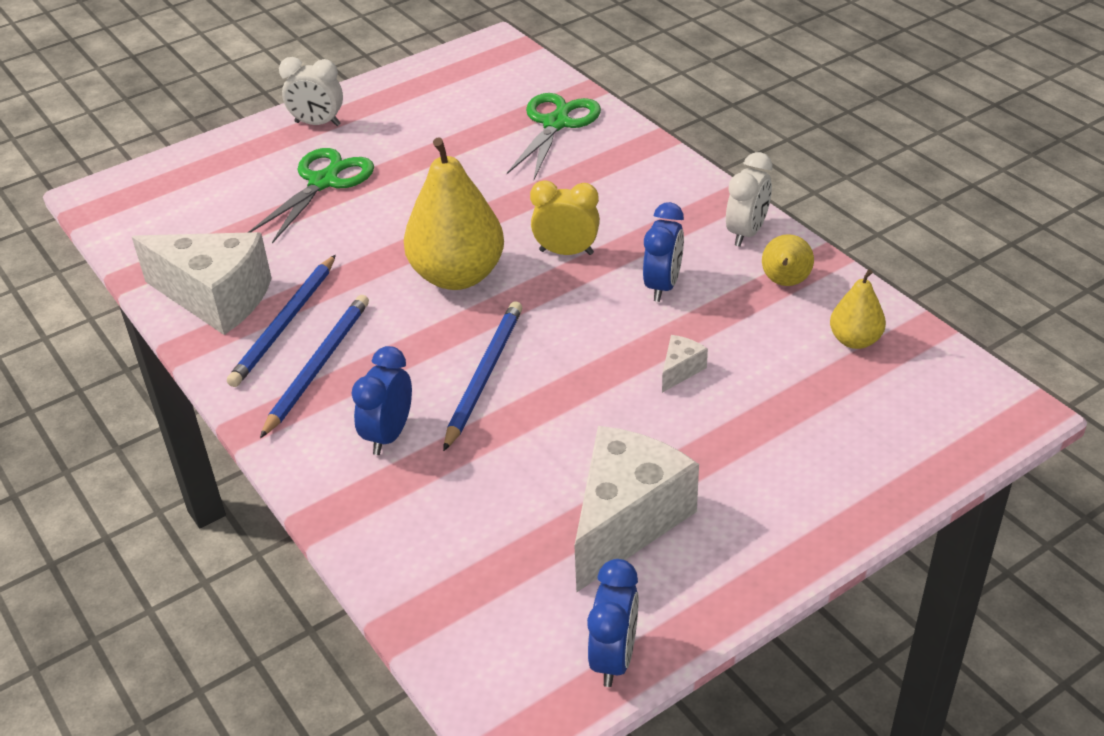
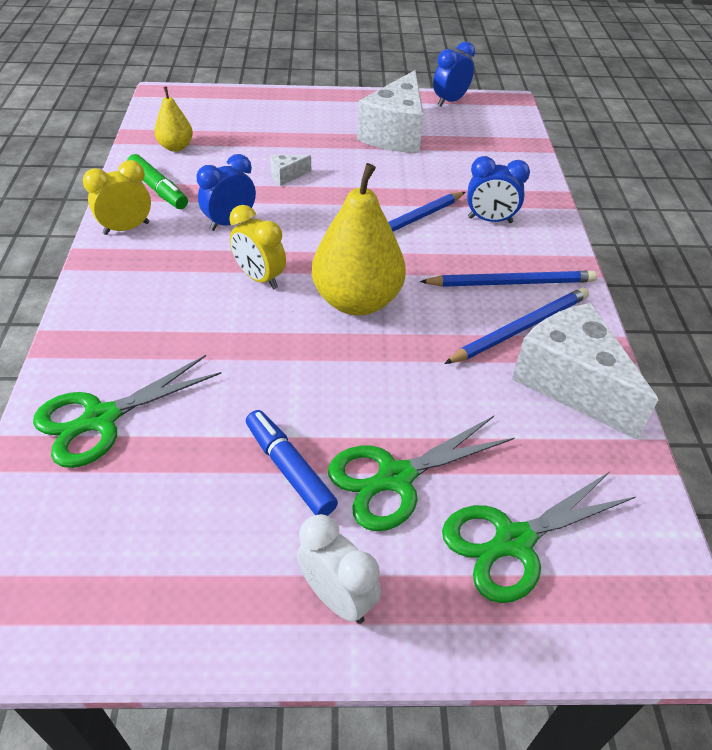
camera: 150 degrees left, 5 degrees up
blue pencil [260,295,369,438] -> blue pencil turned 150 degrees counterclockwise [420,271,597,287]
blue clock [352,346,412,455] -> blue clock turned 45 degrees clockwise [467,156,530,223]
white cheese [574,426,699,592] -> white cheese turned 45 degrees counterclockwise [357,70,424,153]
white clock [726,152,772,247] -> yellow clock [83,160,151,235]
yellow pear [762,234,814,286] -> green marker [127,154,188,209]
none -> blue marker [246,410,338,516]
none -> green scissors [442,472,635,603]

